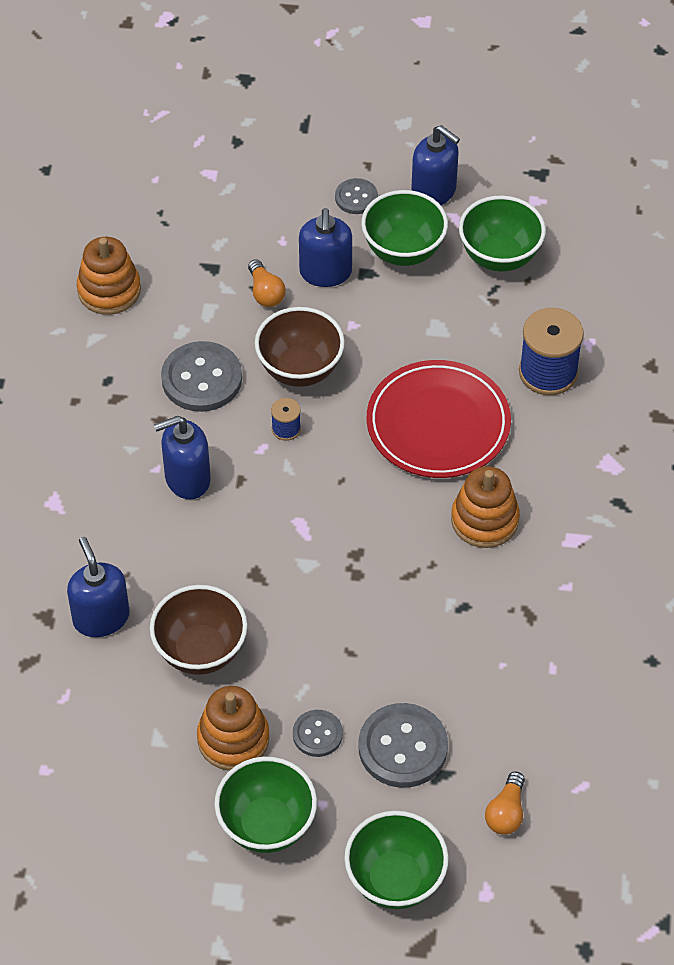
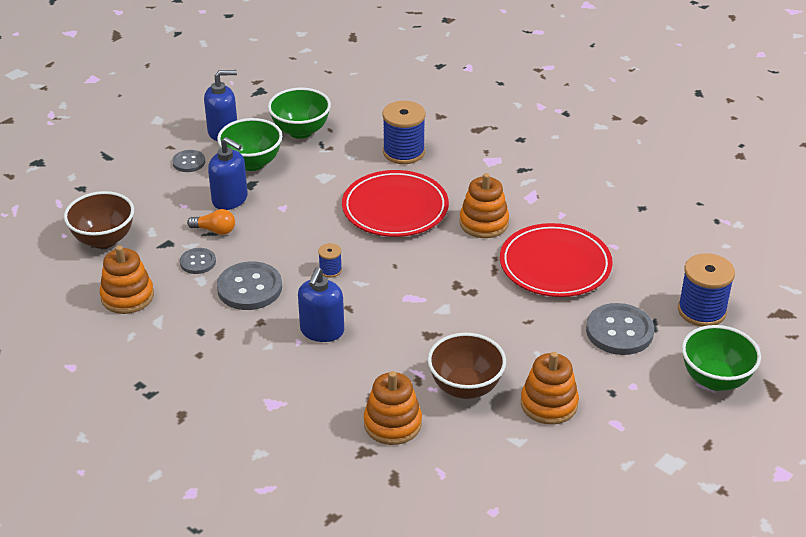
camera: 55 degrees left, 15 degrees down
blue soap dispenser [67,537,130,637] -> orange stacking toy [364,371,422,445]
green bowl [214,757,317,853] -> none
brown bowl [255,307,345,387] -> brown bowl moved to [64,191,134,249]
grey button [293,710,343,757] -> grey button moved to [180,248,216,274]
orange light bulb [485,771,525,835] -> blue spool [678,253,735,327]
none -> red plate [500,223,612,297]

